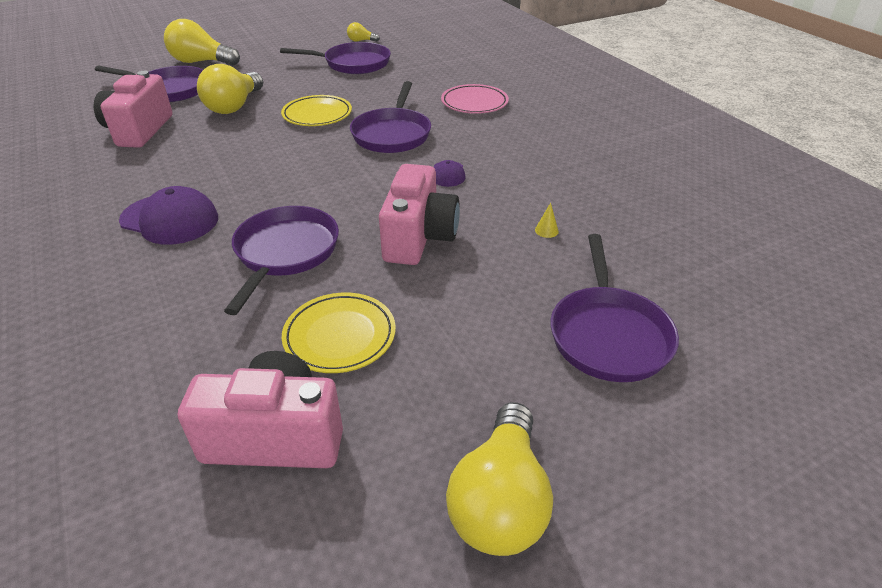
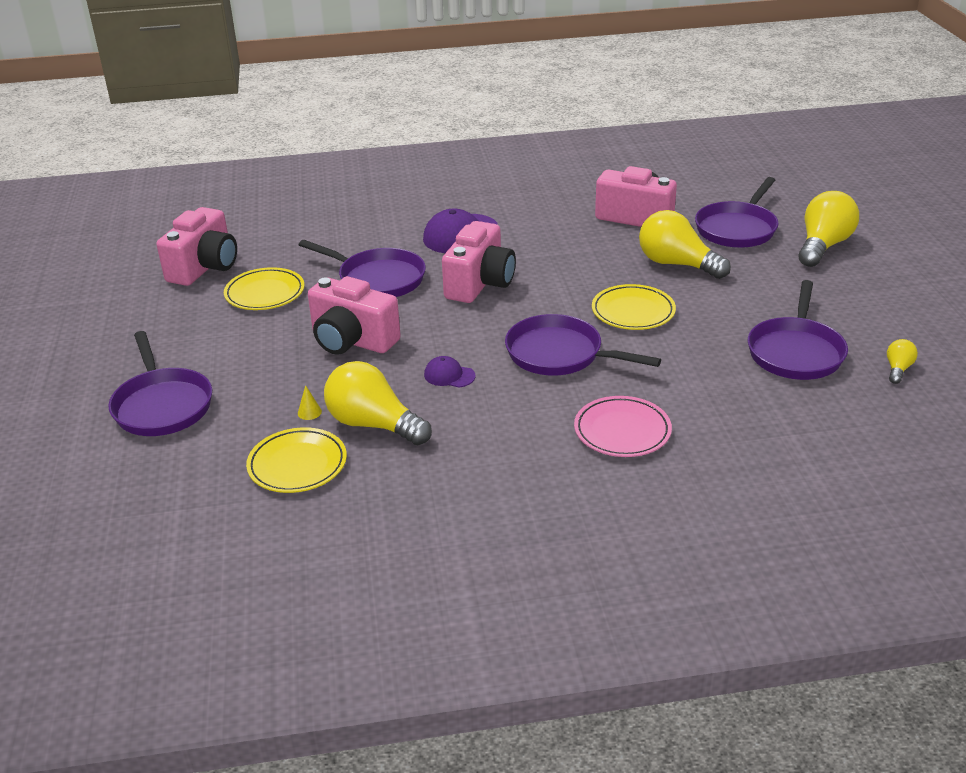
camera: 110 degrees right, 5 degrees down
yellow light bulb [446,402,553,556] -> yellow light bulb moved to [324,361,432,445]
purple pan [551,234,679,382] -> purple pan turned 135 degrees counterclockwise [108,331,212,436]
none -> yellow plate [246,427,347,493]
none -> pink camera [442,221,516,303]

